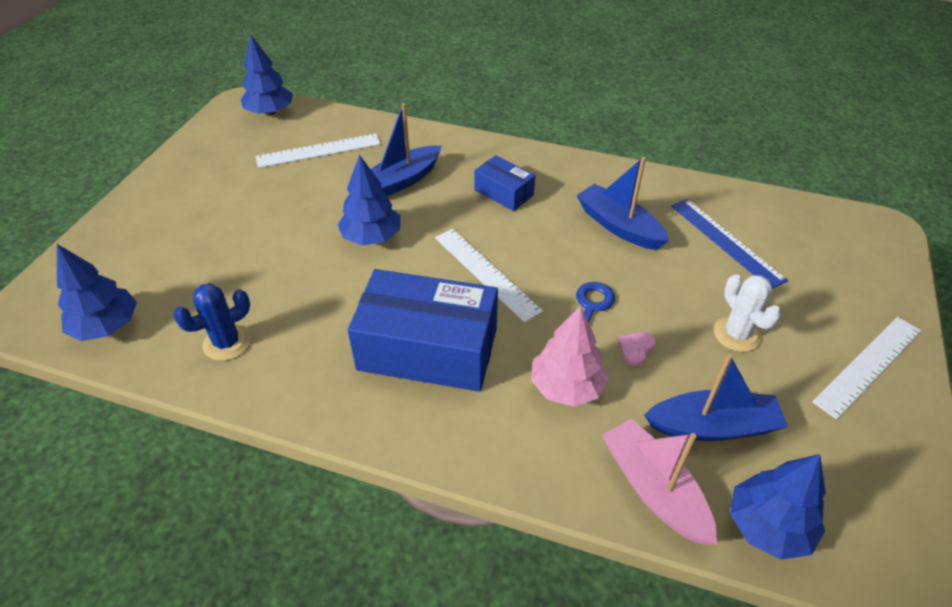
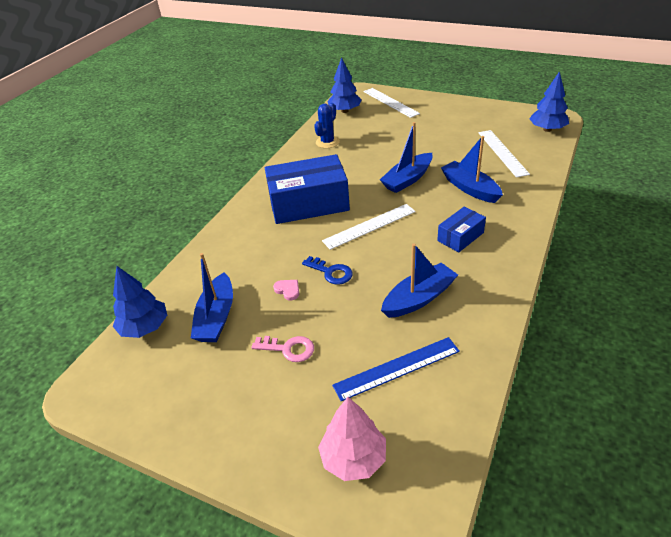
camera: 100 degrees right, 5 degrees down
blue cactus [173,283,251,361] -> blue cactus turned 60 degrees clockwise [314,103,340,148]
blue tree [338,155,400,246] -> blue boat [380,122,433,193]
blue box [348,269,498,392] -> blue box turned 60 degrees clockwise [265,154,350,224]
pink tree [531,306,609,407] -> pink tree moved to [318,397,386,481]
pink boat [602,419,717,545] -> none
white cactus [714,274,781,352] -> pink key [251,336,314,362]
white ruler [812,317,921,419] -> white ruler moved to [364,88,420,118]

